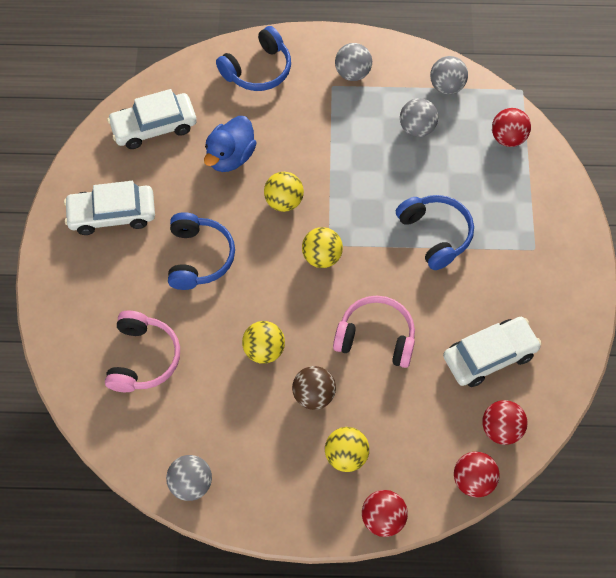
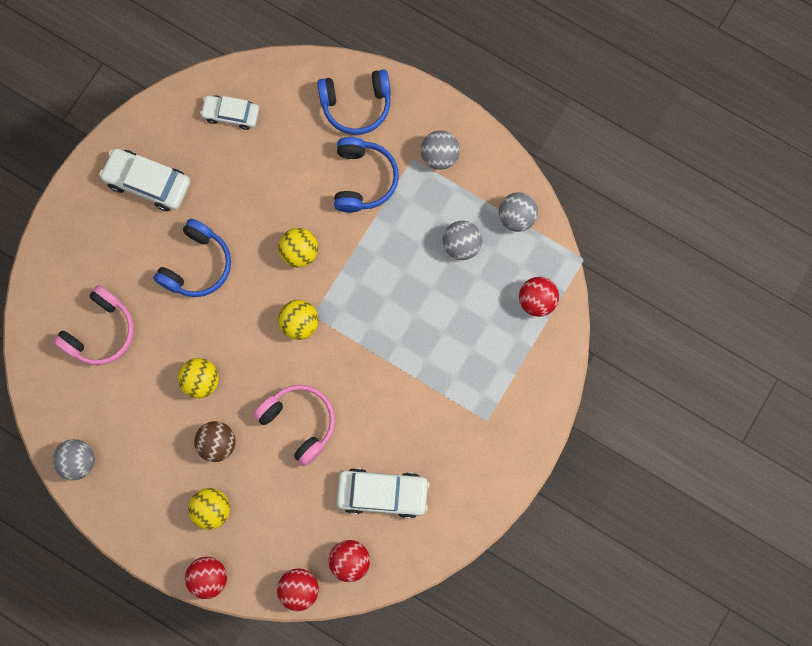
camera: 30 degrees right, 15 degrees up
white car [107,89,197,149] -> white car [200,95,259,130], size x0.66
blue duck [204,116,257,172] -> none
blue headphones [396,195,474,270] -> blue headphones moved to [334,137,399,213]

